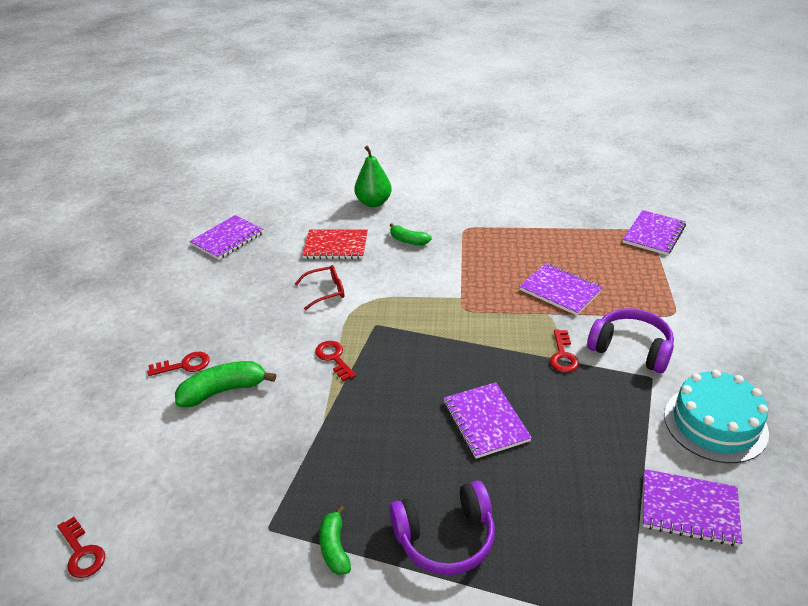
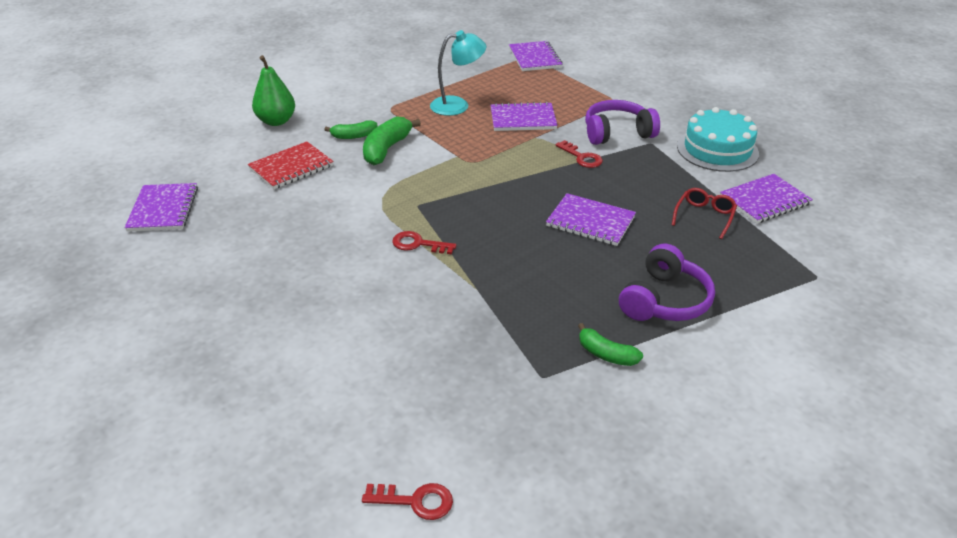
camera: 45 degrees left, 0 degrees up
red key [148,352,210,376] -> none
green banana [175,361,276,407] -> green banana moved to [363,117,421,165]
red glasses [295,265,344,310] -> red glasses moved to [672,188,737,239]
none -> turquoise lamp [430,30,486,116]

